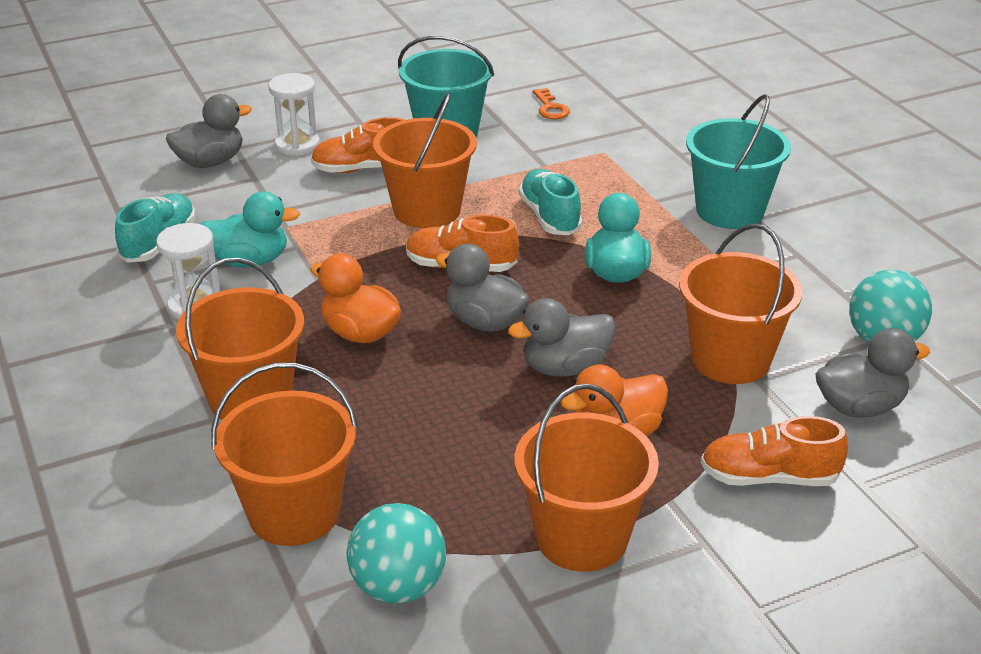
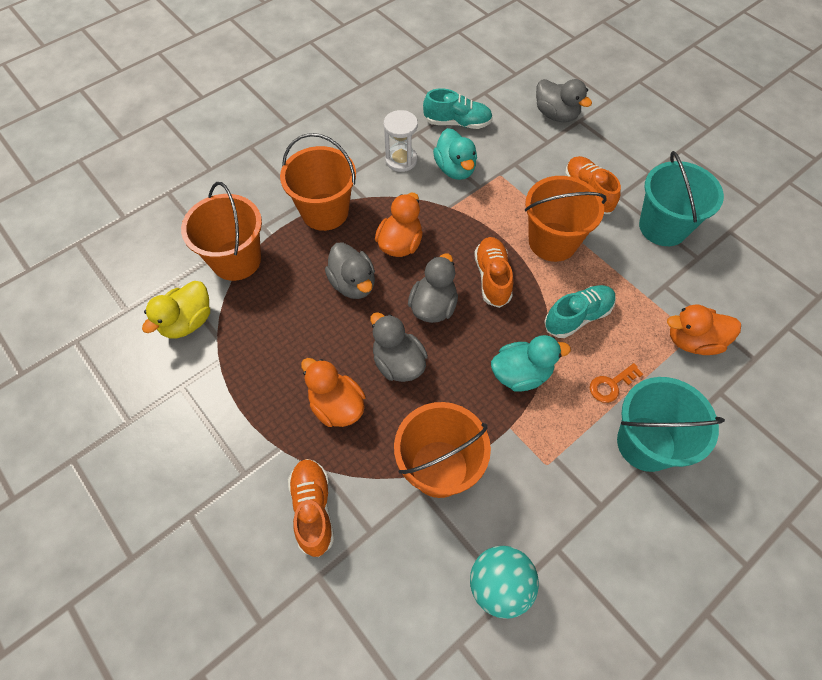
camera: 75 degrees right, 25 degrees up
white hourglass [268,73,320,156] -> none
turquoise ball [347,503,446,604] -> yellow duck [142,281,210,339]
orange bucket [514,384,659,571] -> none
orange key [533,88,570,119] -> orange key moved to [590,363,643,403]
grey duck [815,328,930,418] -> grey duck moved to [325,243,375,299]
none -> orange duck [667,304,741,355]

